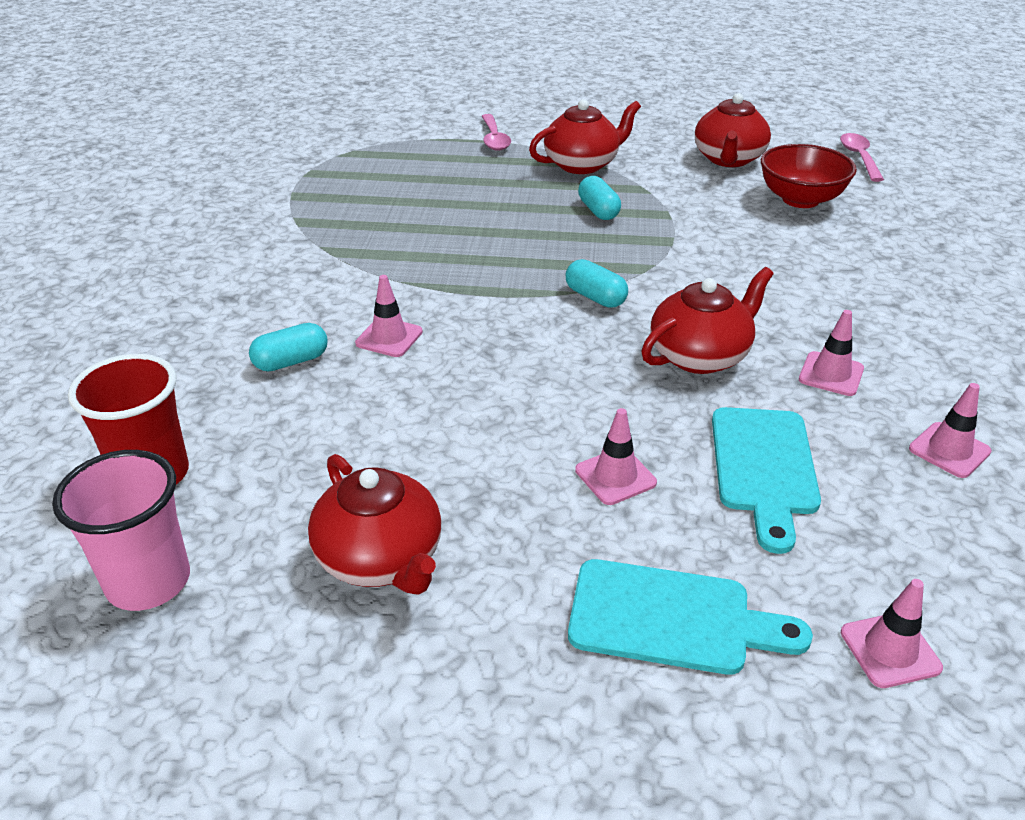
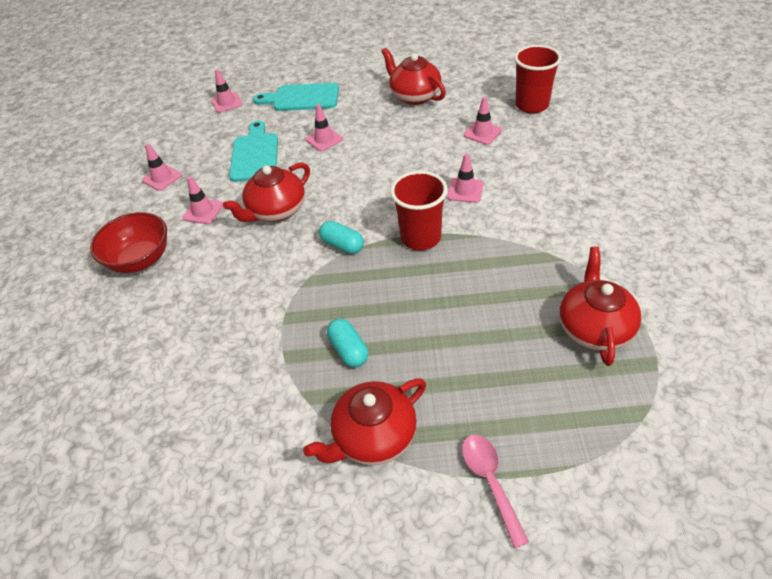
camera: 175 degrees right, 10 degrees up
pink cup [52,450,190,611] -> none
turquoise capsule [249,323,328,371] -> none
red teapot [695,93,771,167] -> red teapot moved to [559,247,641,366]
red bowl [761,144,857,208] -> red bowl moved to [90,212,167,273]
pink spoon [840,133,884,182] -> none
none -> red cup [390,171,448,250]
none -> pink traffic cone [464,97,502,145]

